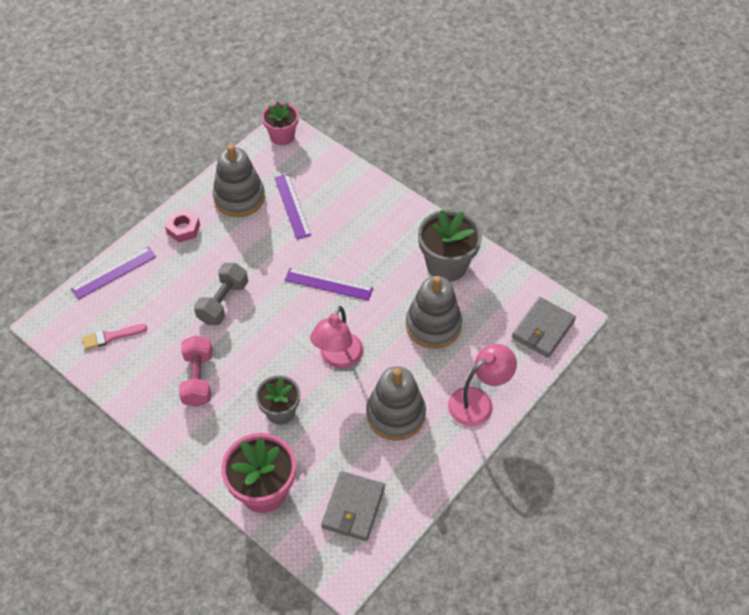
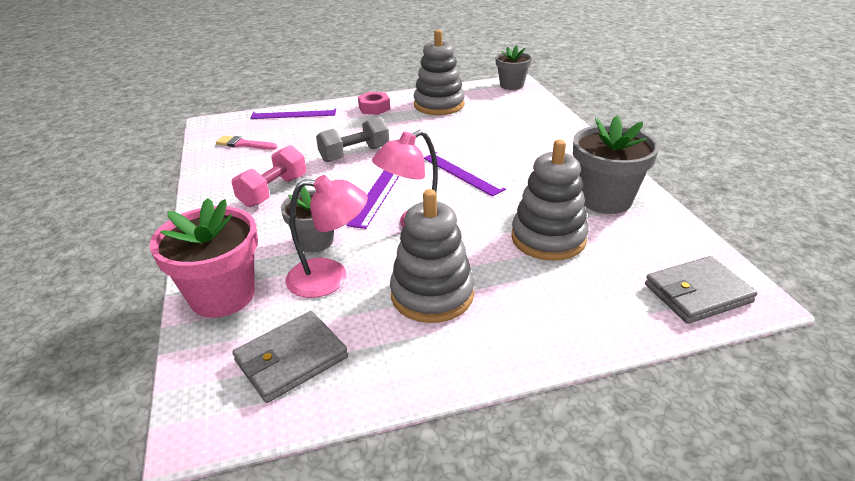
camera: 35 degrees right, 20 degrees down
pink flower pot [262,101,299,145] -> grey flower pot [496,45,532,90]
purple ruler [274,174,311,239] -> purple ruler moved to [346,170,399,229]
pink lamp [448,344,517,426] -> pink lamp moved to [285,175,368,298]

